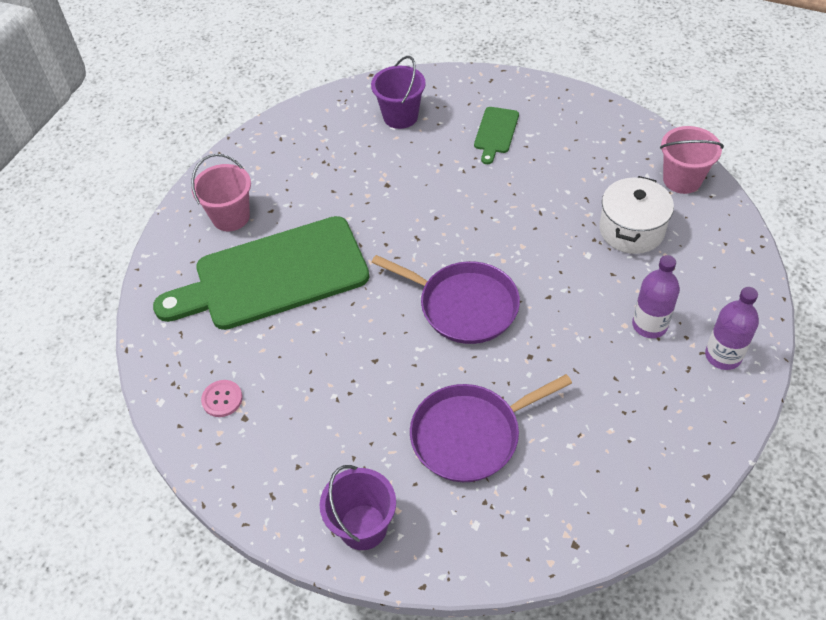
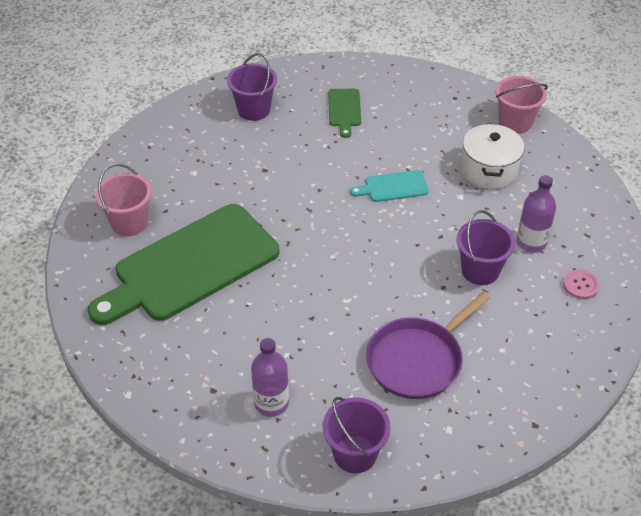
camera: 20 degrees left, 5 degrees down
pink button [201,380,243,417] -> pink button moved to [563,270,600,299]
purple pan [371,255,520,344] -> none
purple bottle [705,287,759,370] -> purple bottle moved to [251,338,289,417]
none -> turquoise cutting board [350,170,428,202]
none -> purple bucket [456,210,515,285]

